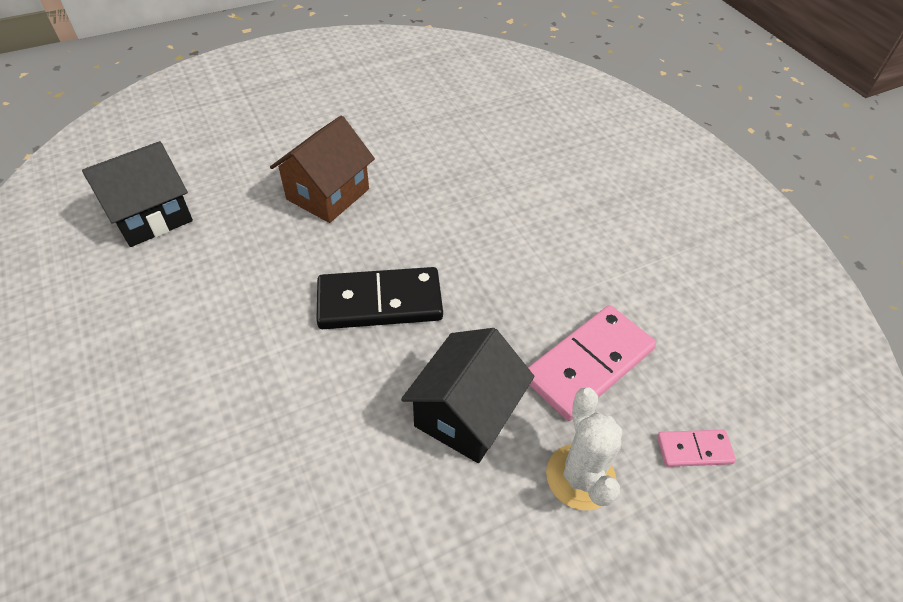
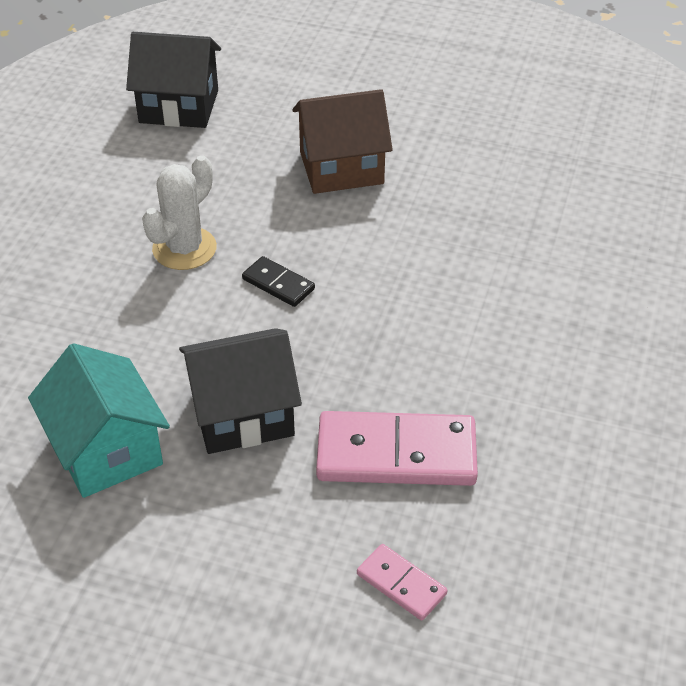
camera: 45 degrees right, 5 degrees down
black domino [316,267,443,329] -> black domino [242,256,315,307], size x0.49
white cactus [546,388,622,510] -> white cactus moved to [142,155,217,270]
none -> turquoise house [28,343,170,498]

